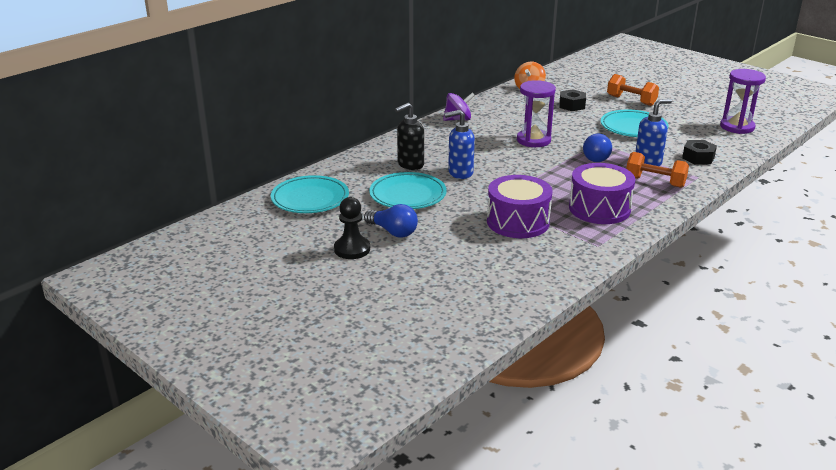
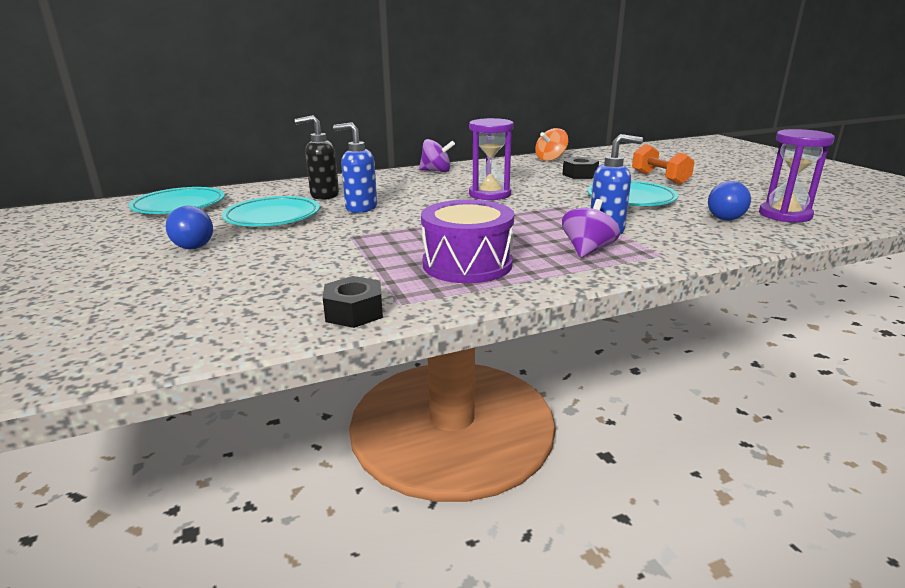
camera: 25 degrees right, 5 degrees down
black pawn [334,197,370,259] -> none
purple drum [487,175,553,238] -> none
blue light bulb [583,133,612,162] -> blue light bulb moved to [708,181,751,220]
orange dumbbell [626,152,689,188] -> purple spinning top [562,199,620,258]
black nut [682,140,717,165] -> black nut moved to [323,276,383,328]

